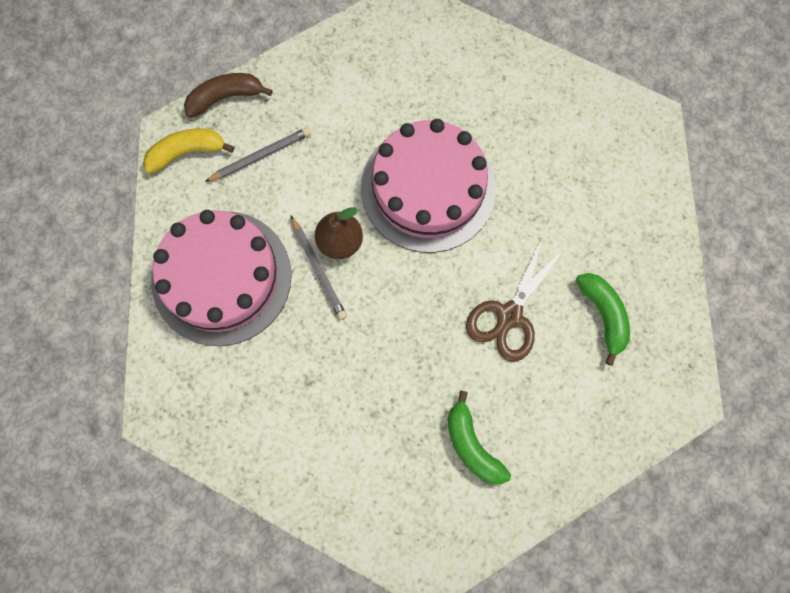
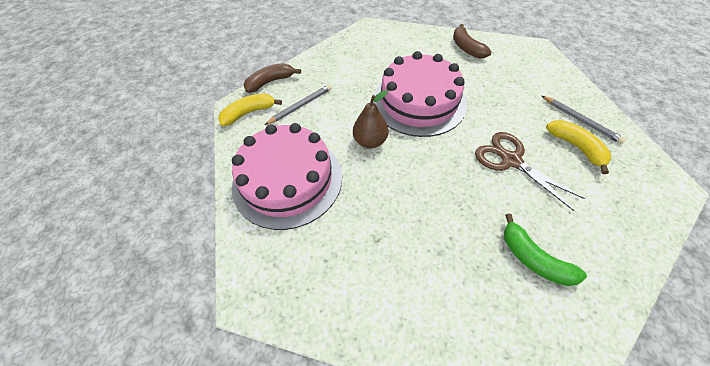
camera: 10 degrees left, 20 degrees down
grey pencil [290,215,347,320] -> grey pencil moved to [542,96,626,144]
brown scissors [466,236,566,362] -> brown scissors turned 120 degrees clockwise [475,132,585,211]
green banana [576,273,630,366] -> yellow banana [546,120,611,174]
none -> brown banana [453,24,492,59]

